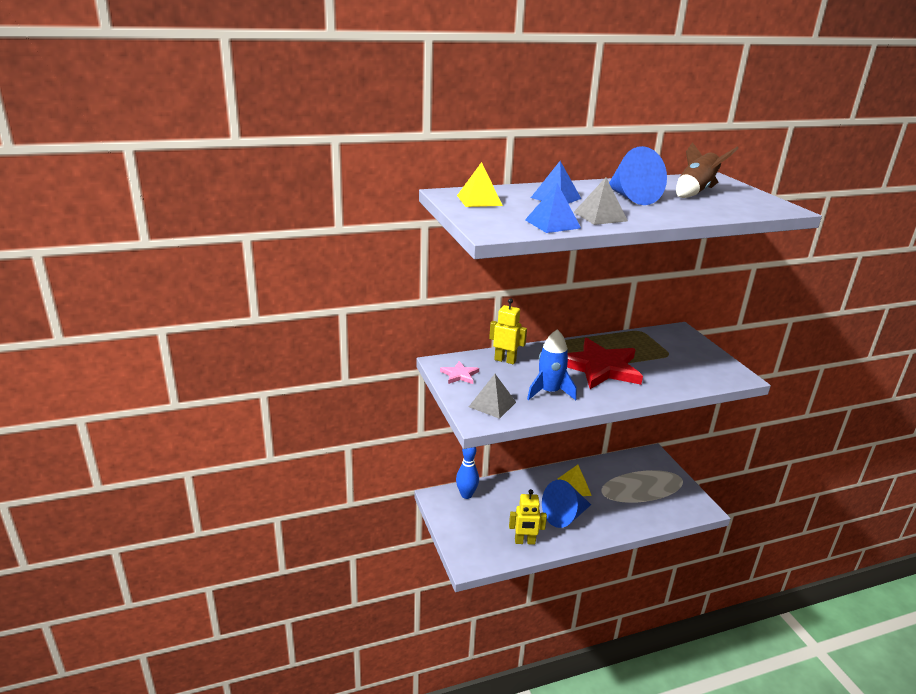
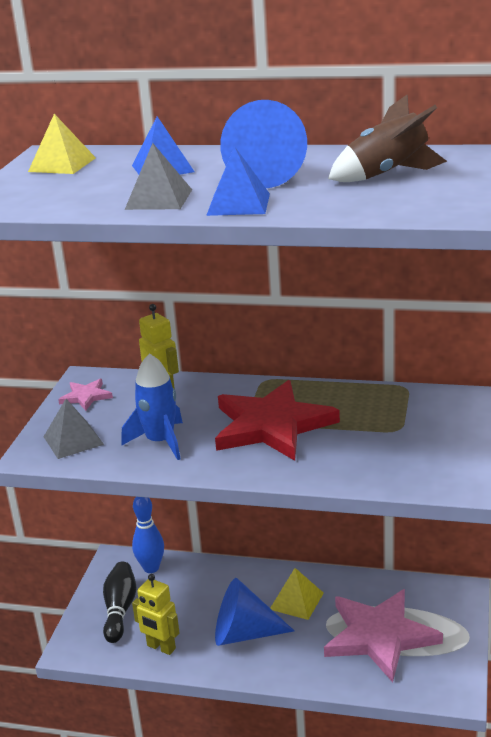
camera: 35 degrees right, 0 degrees up
blue pyramid [525,183,581,233] -> blue pyramid moved to [206,146,270,216]
none -> black bowling pin [103,562,136,643]
none -> pink star [324,589,443,682]

